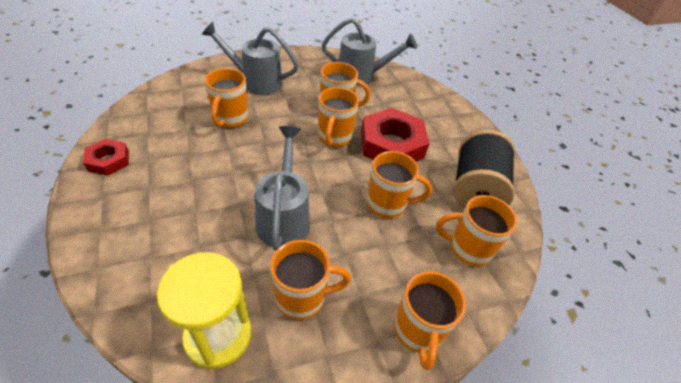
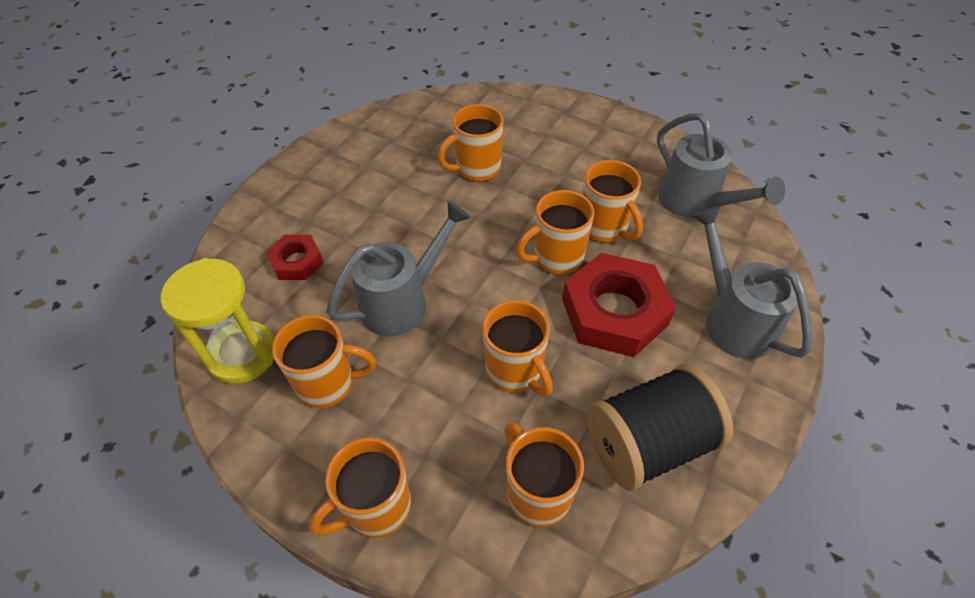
camera: 55 degrees right, 5 degrees up
red nut [83,139,129,176] -> red nut moved to [266,235,323,280]
grey watering can [201,22,299,95] -> grey watering can moved to [692,206,813,359]
orange mug [270,240,351,320] -> orange mug turned 45 degrees counterclockwise [272,315,376,408]

